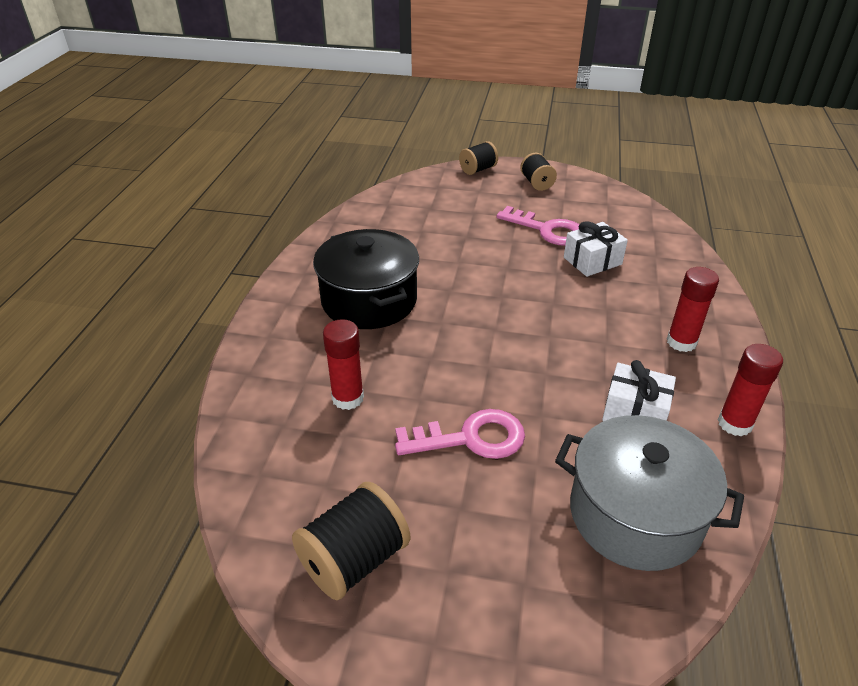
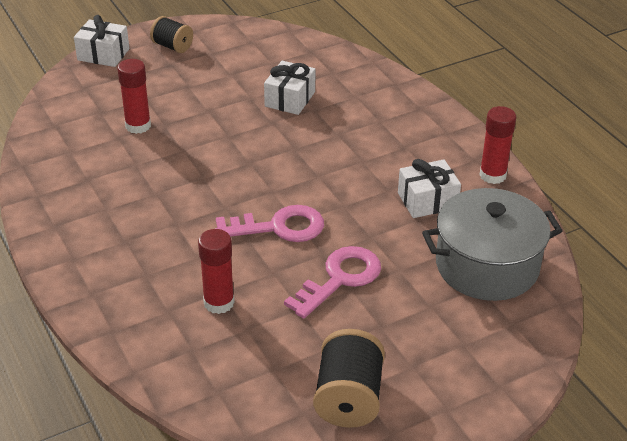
camera: 40 degrees left, 0 degrees up
black pot [313,229,419,329] -> none
black spool [459,141,498,175] -> white gift [74,15,129,67]
pink key [496,206,580,246] -> pink key moved to [215,205,324,242]
red glue stick [667,267,719,352] -> red glue stick moved to [117,59,151,134]

